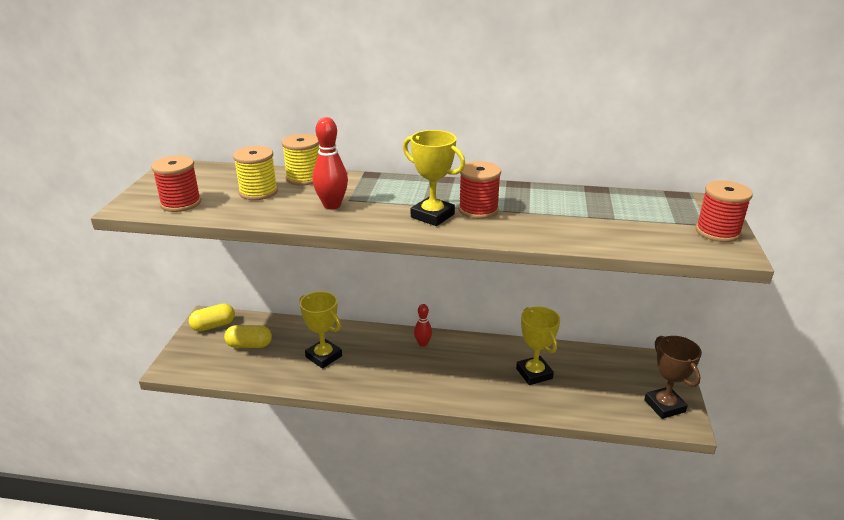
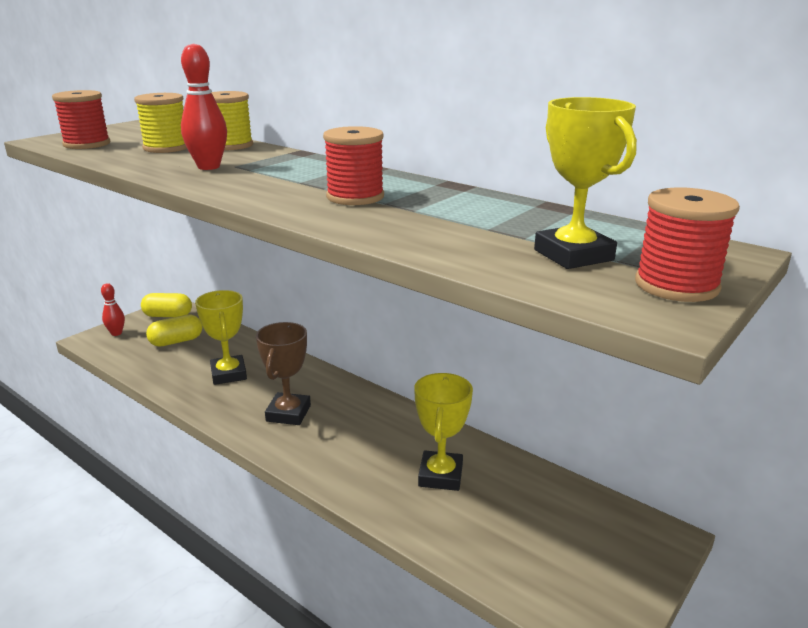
camera: 30 degrees right, 5 degrees down
yellow capsule [224,325,272,348] -> yellow capsule turned 60 degrees counterclockwise [146,314,202,347]
yellow trophy [403,130,465,226] -> yellow trophy moved to [534,97,637,269]
red bowling pin [414,304,432,347] -> red bowling pin moved to [101,283,125,336]
brown trophy [644,336,702,419] -> brown trophy moved to [256,322,311,425]

